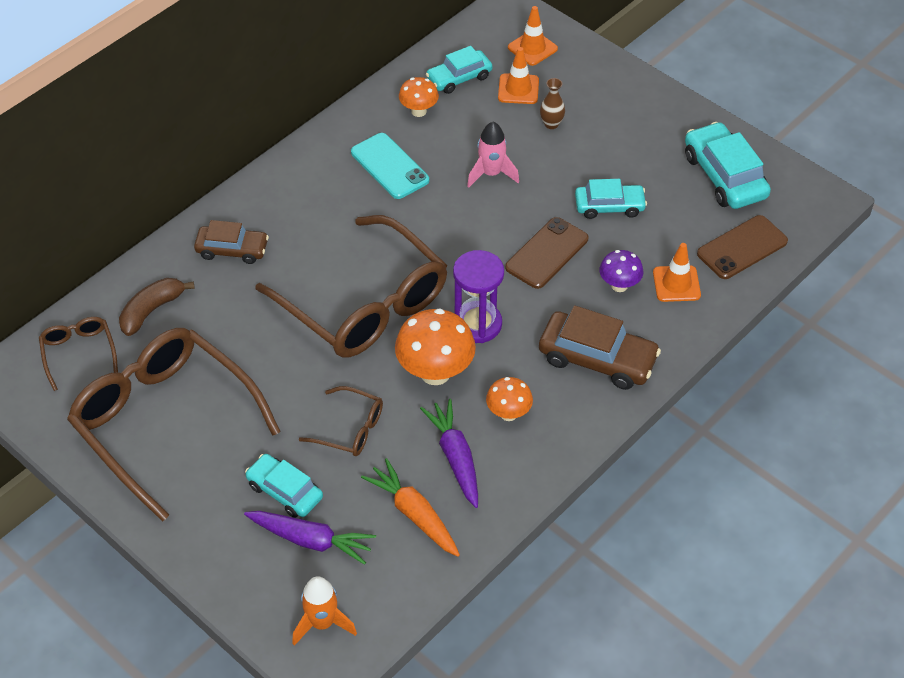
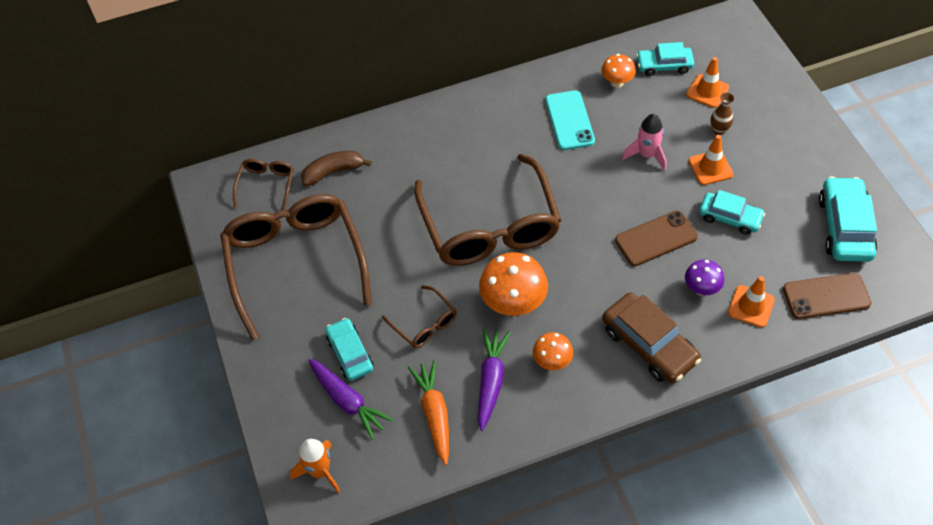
camera: 30 degrees right, 5 degrees up
brown car [194,220,269,264] -> none
purple hourglass [453,250,504,343] -> none
orange traffic cone [508,6,558,66] -> orange traffic cone moved to [689,135,733,185]

